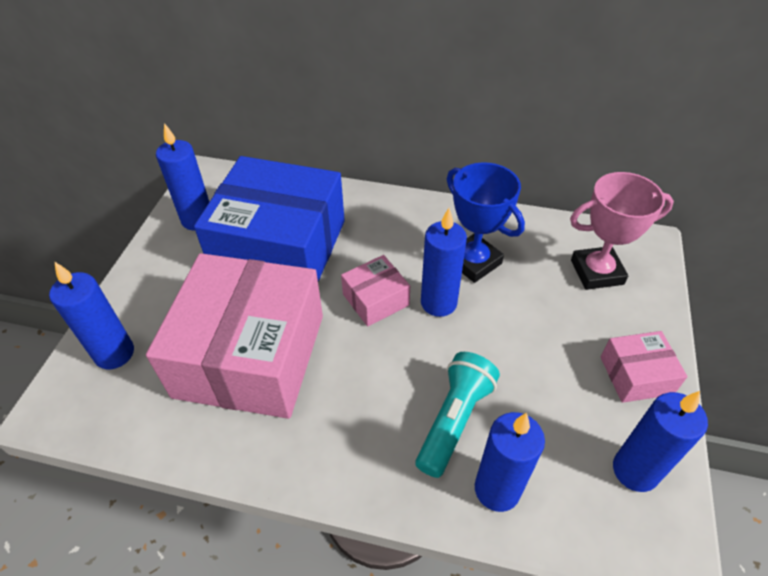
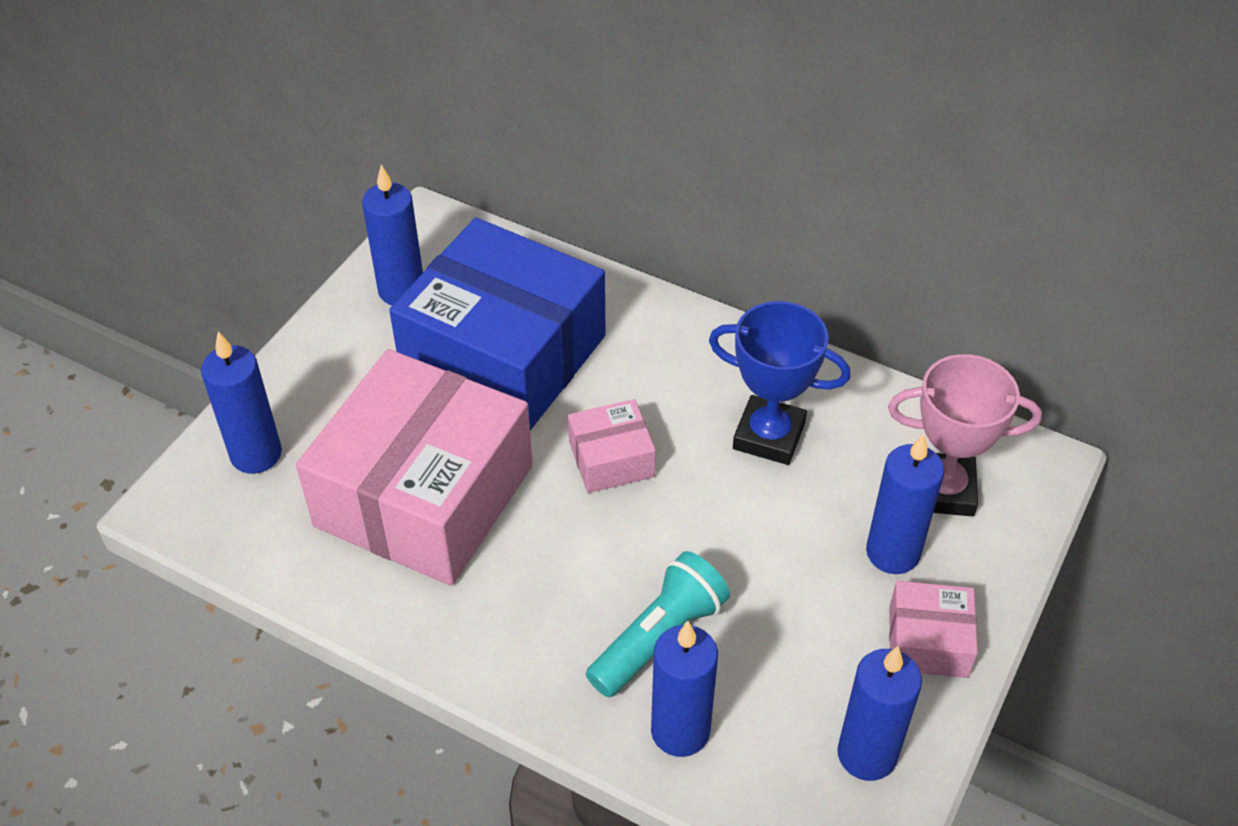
camera: 15 degrees right, 0 degrees up
blue candle [421,208,467,317] -> blue candle moved to [866,433,944,574]
blue trophy [447,162,525,283] -> blue trophy turned 45 degrees counterclockwise [709,301,851,465]

